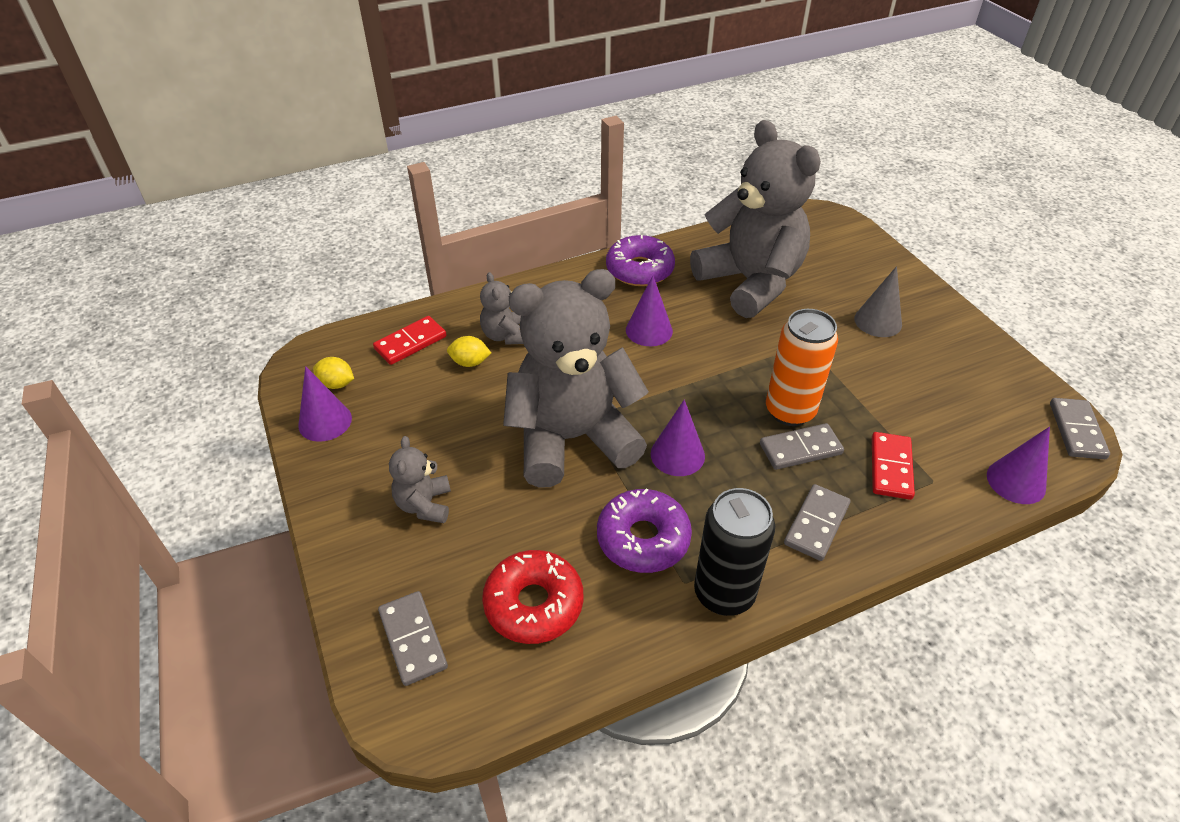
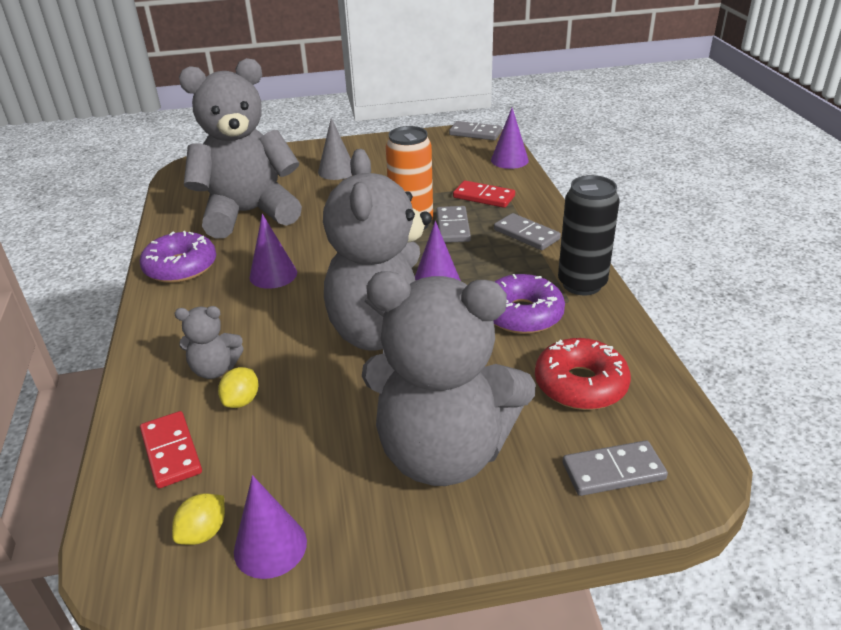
camera: 75 degrees left, 10 degrees down
grey teddy bear [389,436,451,523] -> grey teddy bear [362,271,536,486], size x2.37

